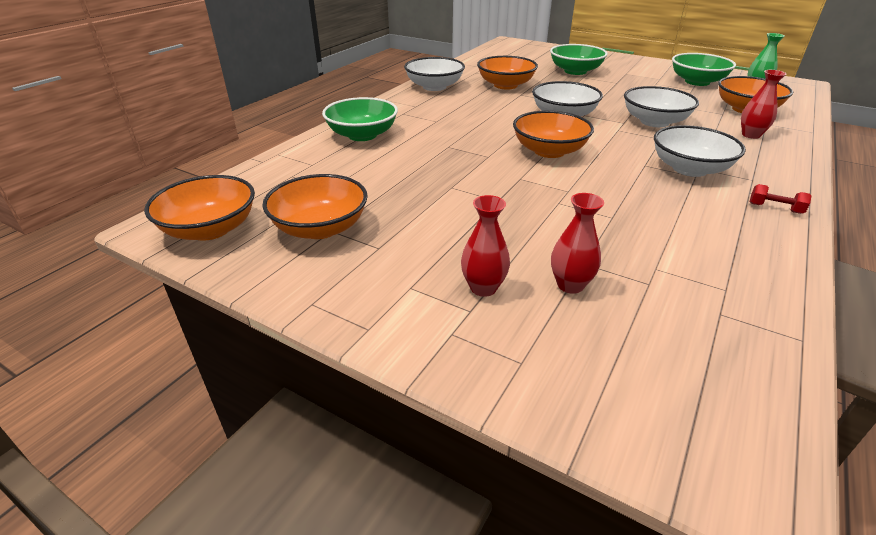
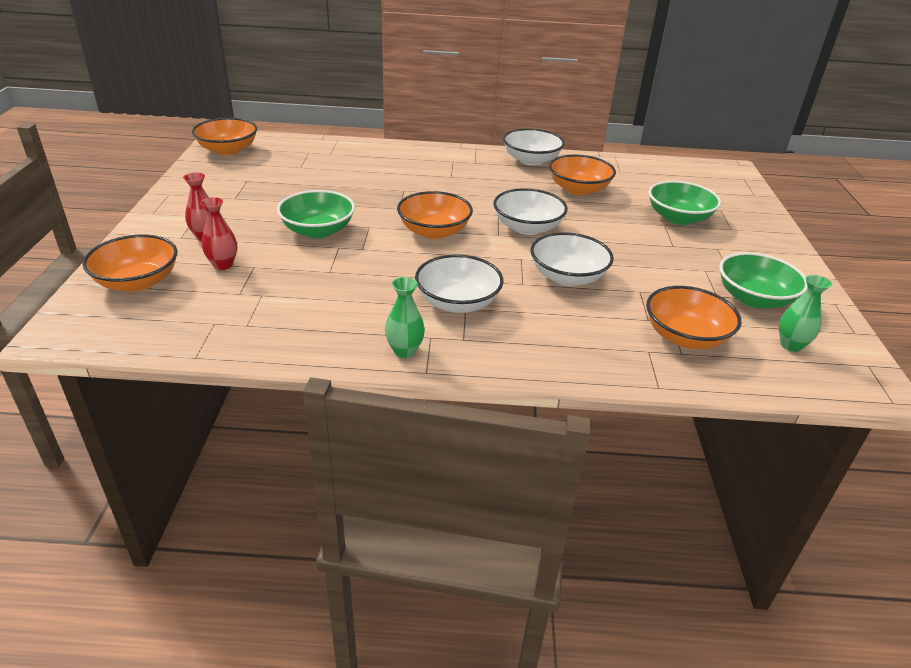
camera: 60 degrees right, 0 degrees up
orange bowl [262,174,368,239] -> orange bowl moved to [82,234,177,292]
green bowl [322,97,398,141] -> green bowl moved to [277,190,355,238]
red vase [741,70,786,139] -> none
red dumbbell [750,184,811,214] -> green vase [385,277,425,358]

